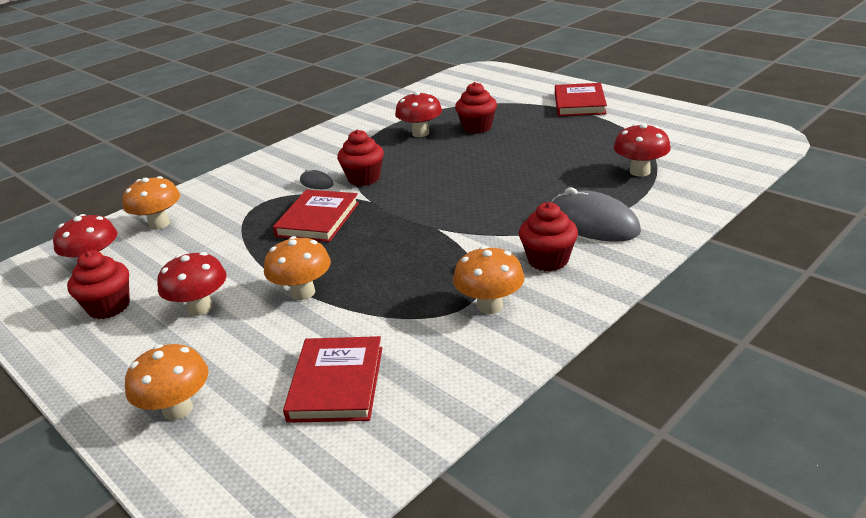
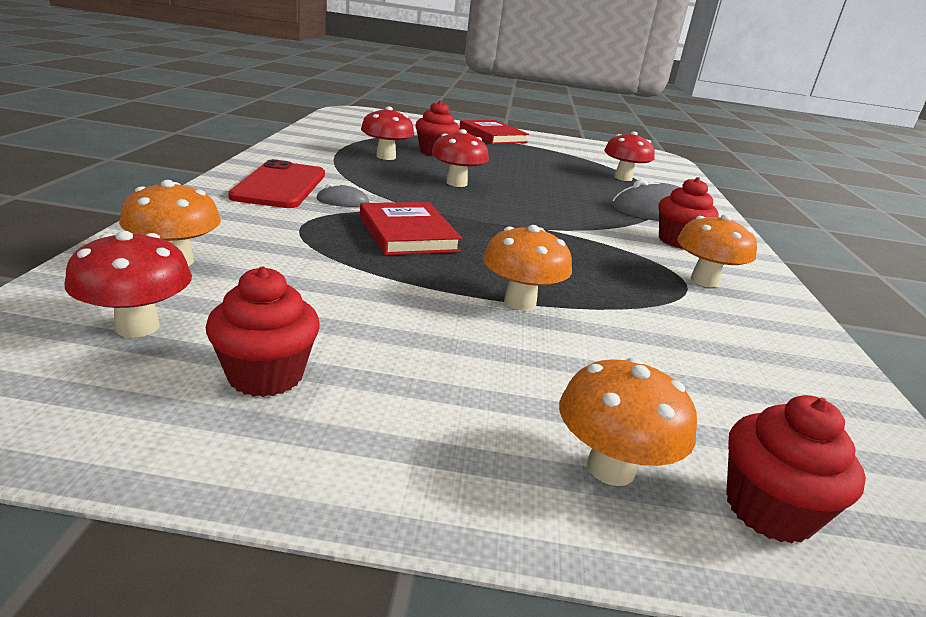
camera: 45 degrees left, 5 degrees down
red mushroom [157,252,227,316] -> red mushroom moved to [431,129,489,187]
red book [283,336,382,423] -> none
red cupcake [337,130,384,186] -> red cupcake moved to [726,395,866,544]
none -> red phone [228,159,325,208]

